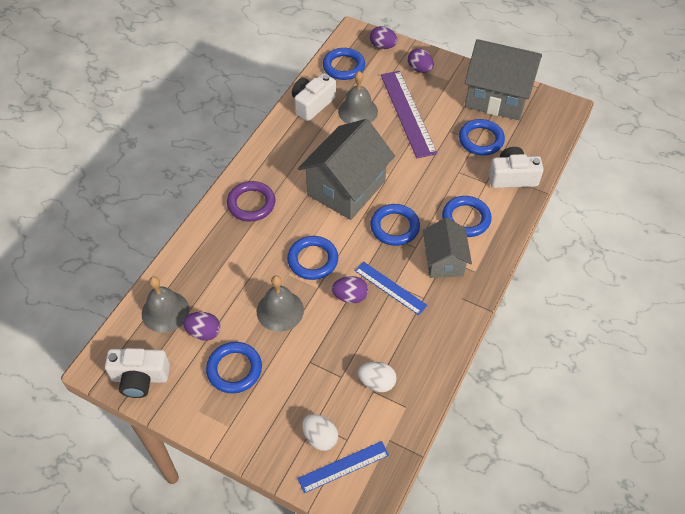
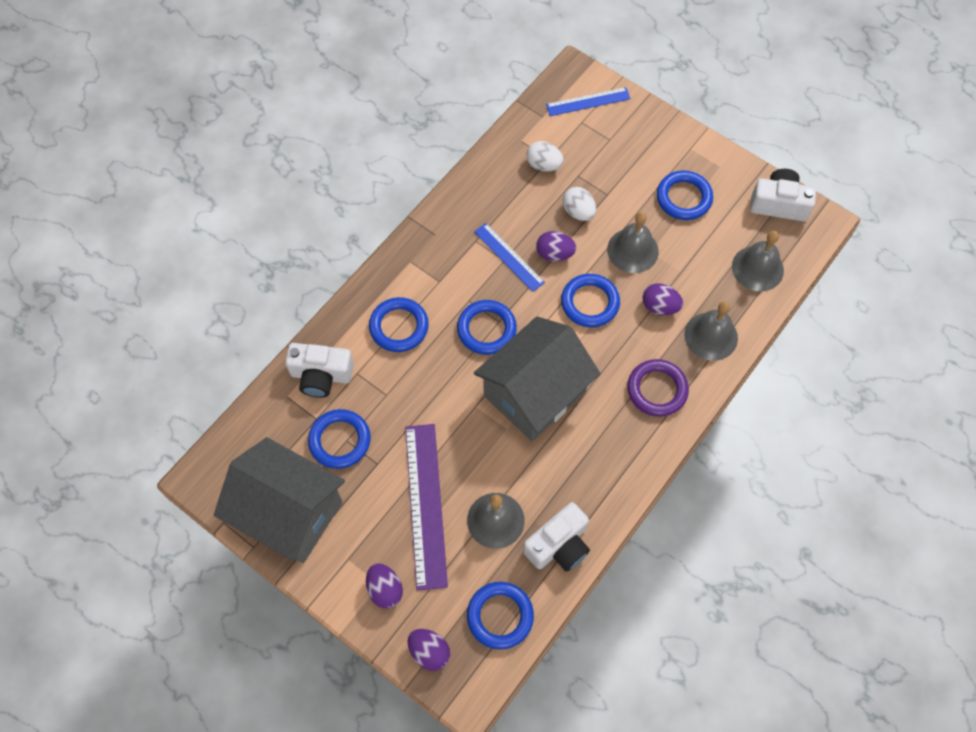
camera: 170 degrees left, 10 degrees up
purple egg [183,312,221,341] -> purple egg moved to [642,283,683,315]
white egg [302,414,338,451] -> white egg moved to [563,187,596,221]
grey house [423,218,472,278] -> none
none -> grey bell [684,301,738,361]

